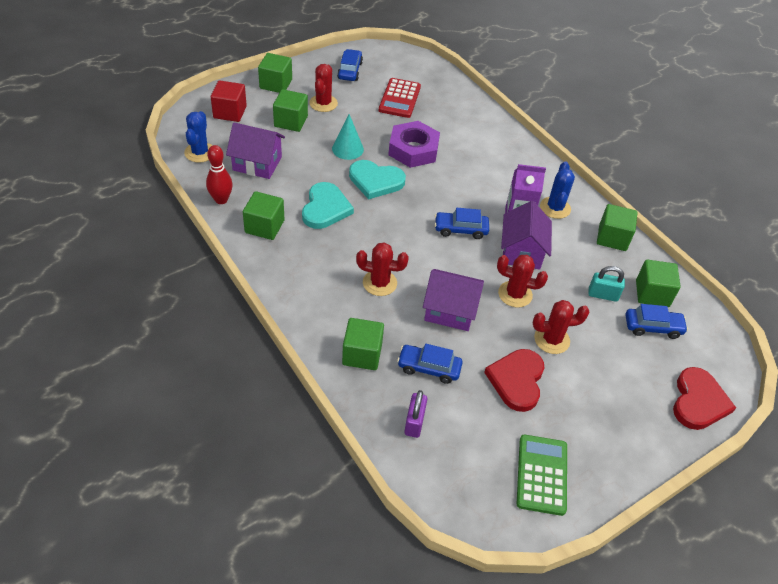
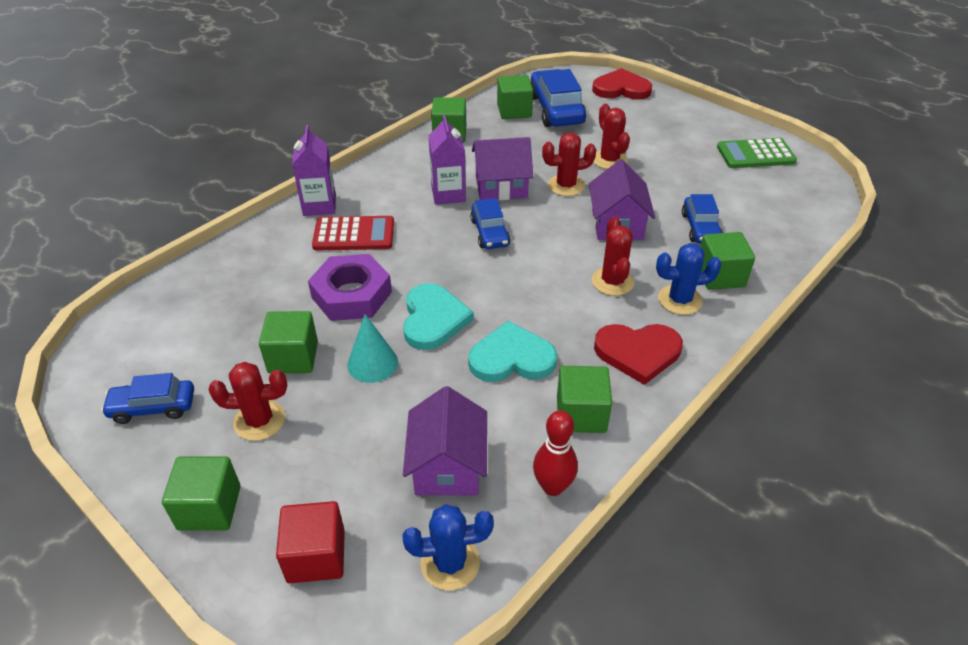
camera: 100 degrees left, 5 degrees down
green cube [273,89,308,132] -> green cube moved to [259,311,318,374]
red calculator [379,78,421,118] -> red calculator moved to [312,216,394,251]
purple padlock [404,390,427,438] -> none
red heart [484,349,545,412] -> red heart moved to [594,324,683,385]
red cactus [497,255,548,308] -> red cactus turned 75 degrees clockwise [542,132,596,196]
blue cactus [540,161,575,219] -> blue cactus moved to [656,243,722,315]
turquoise padlock [588,266,625,302] -> none
blue car [626,304,688,339] -> blue car [531,69,586,127], size x1.65
none -> purple carton [292,125,336,216]

